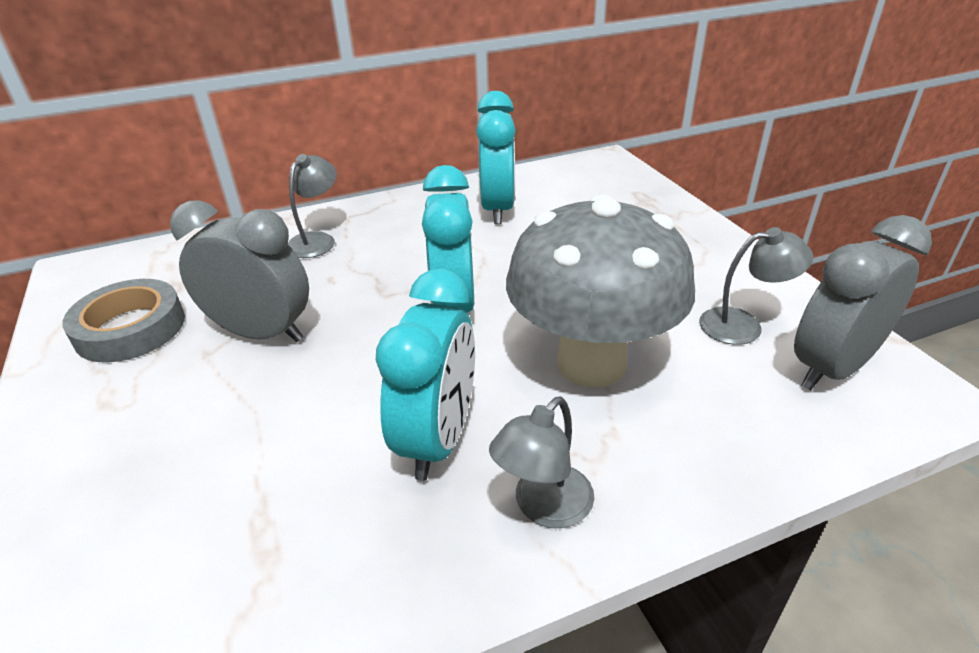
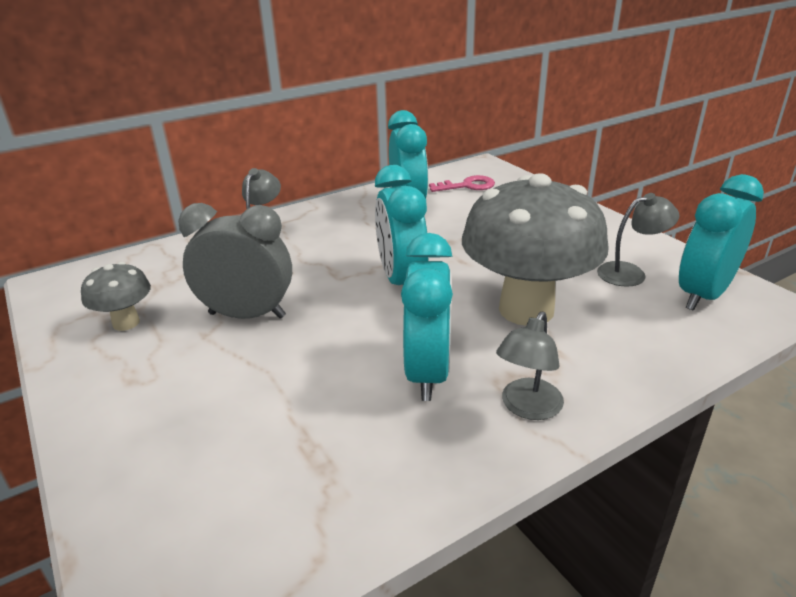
camera: 10 degrees left, 5 degrees down
grey tape [62,279,185,363] -> grey mushroom [81,262,151,331]
grey clock [794,215,932,390] -> turquoise clock [679,174,764,311]
none -> pink key [429,175,495,192]

